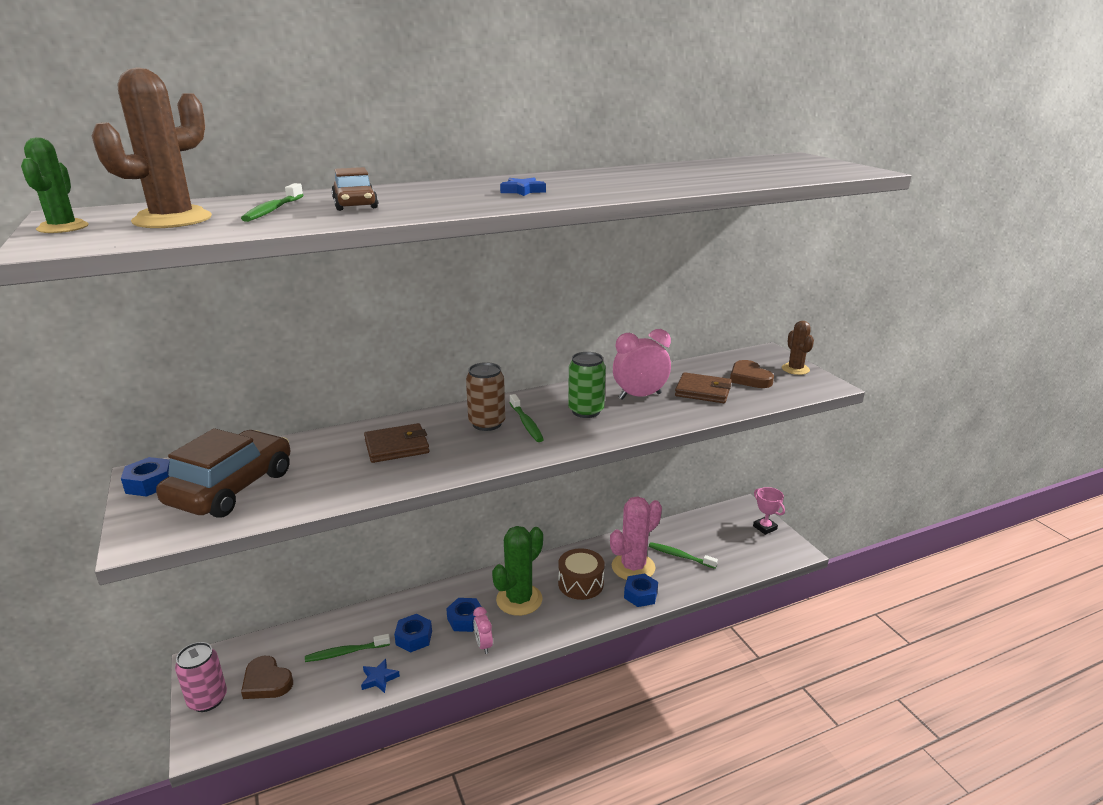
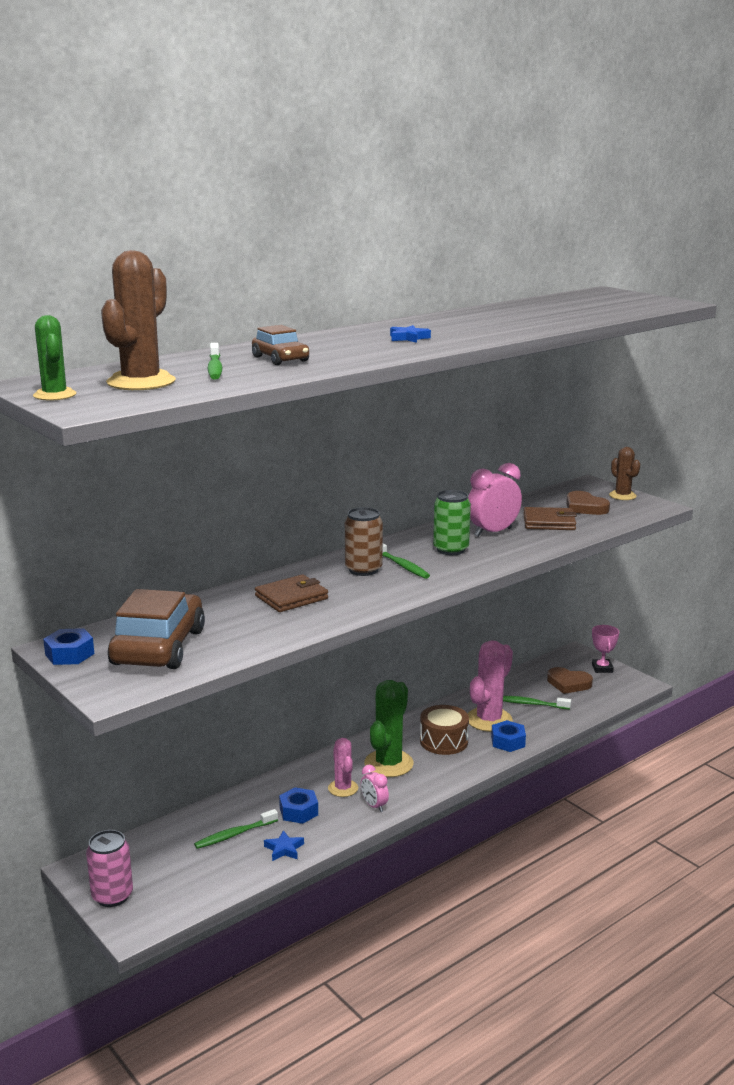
camera: 15 degrees left, 5 degrees down
brown heart [241,656,293,699] -> brown heart moved to [547,667,593,694]
blue nut [446,598,482,632] -> pink cactus [328,738,358,797]
pink trophy [753,487,785,535] -> pink trophy turned 45 degrees clockwise [592,625,619,673]

